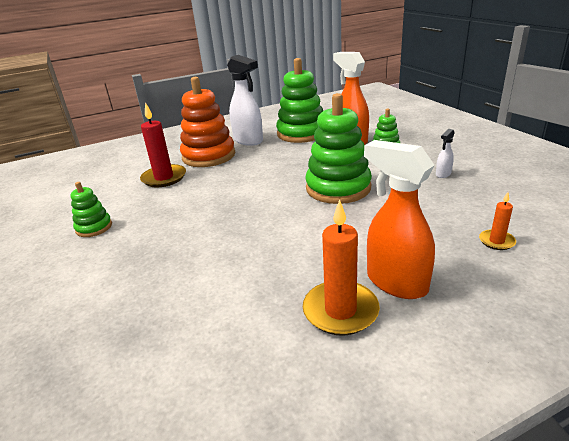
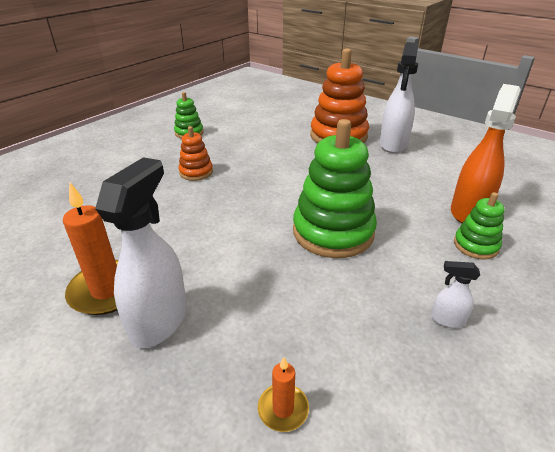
camera: 60 degrees right, 5 degrees up
red candle [140,102,186,187] -> none
green stacking toy [276,58,323,143] -> none
orange spray bottle [364,140,435,299] -> white spray bottle [95,157,187,348]
none -> orange stacking toy [178,126,213,181]

